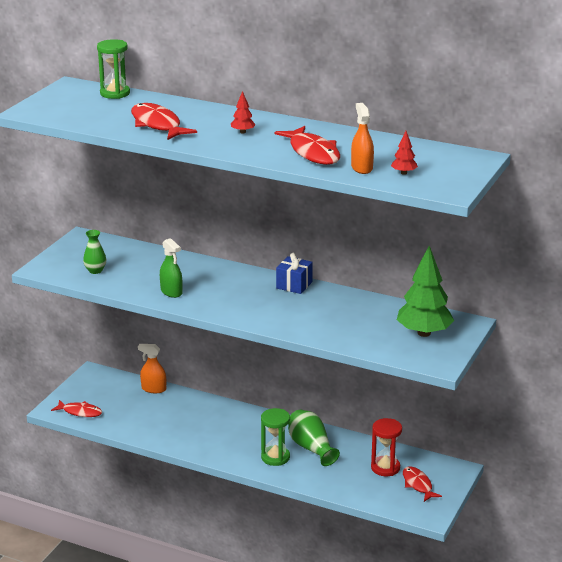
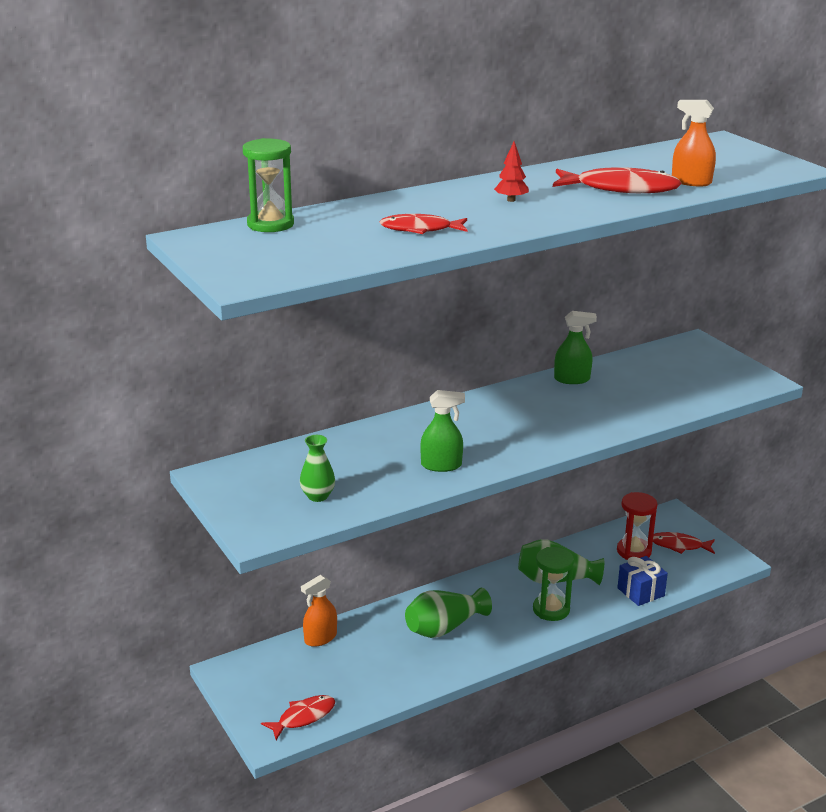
camera: 55 degrees left, 0 degrees up
red fish [131,103,197,140] -> red fish [380,214,468,234], size x0.64
blue gift [276,253,313,294] -> blue gift moved to [617,556,668,606]
red tree [391,131,418,175] -> none
green tree [397,246,454,337] -> none
none -> green vase [405,588,492,638]
none -> green spray bottle [554,311,597,384]

